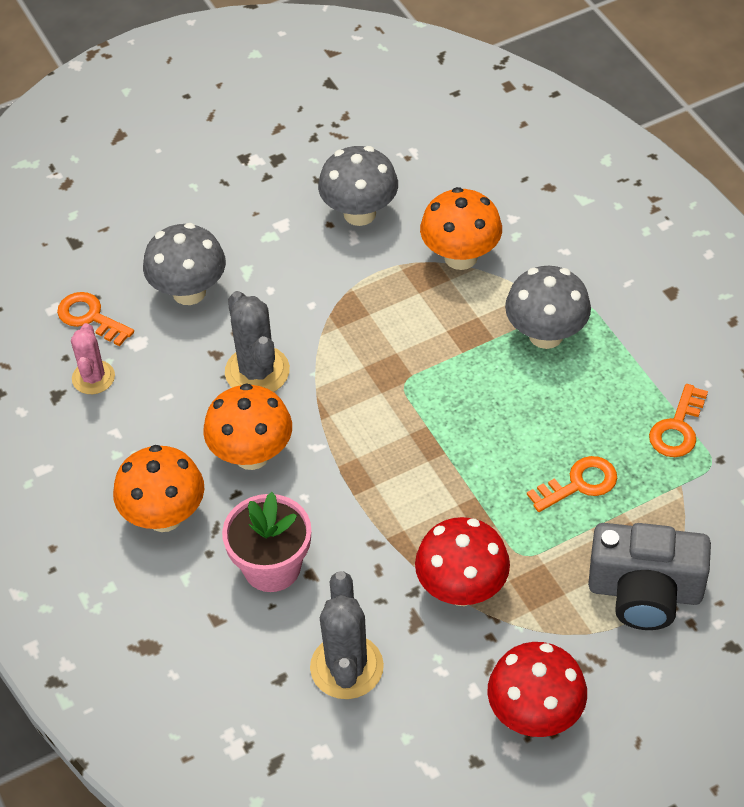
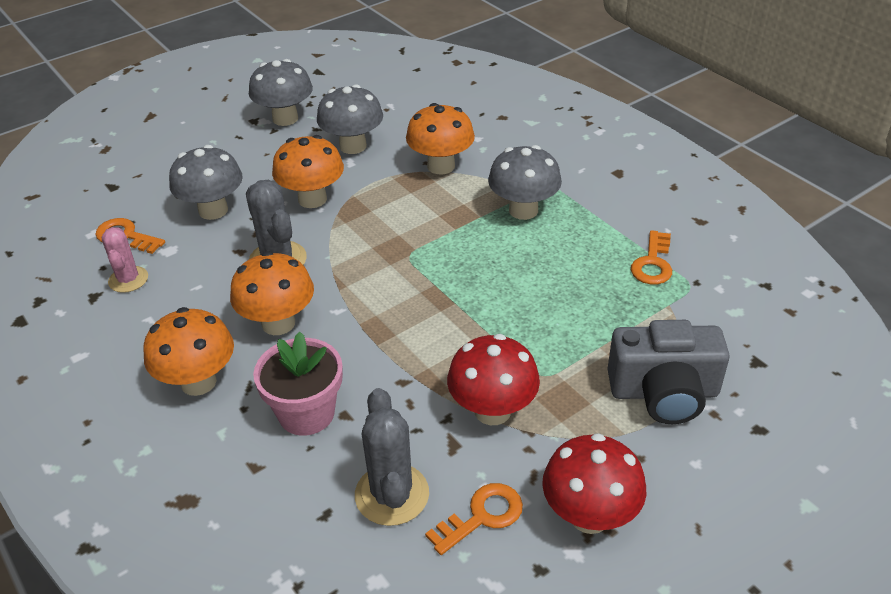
camera: 10 degrees left, 10 degrees down
orange key [527,456,617,512] -> orange key moved to [425,483,523,555]
none -> grey mushroom [249,59,313,126]
none -> orange mushroom [272,135,344,208]

